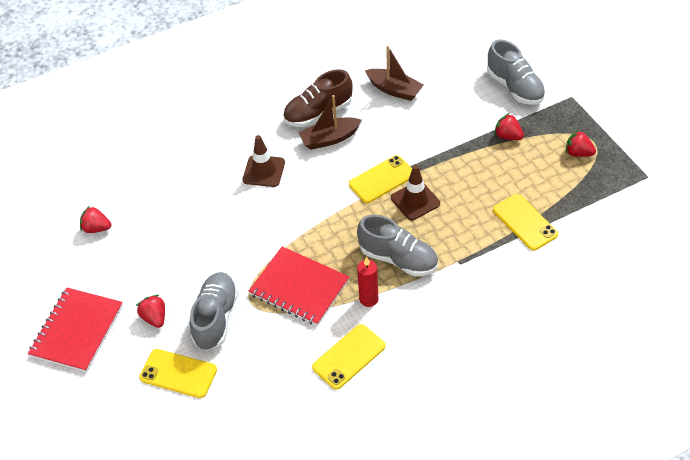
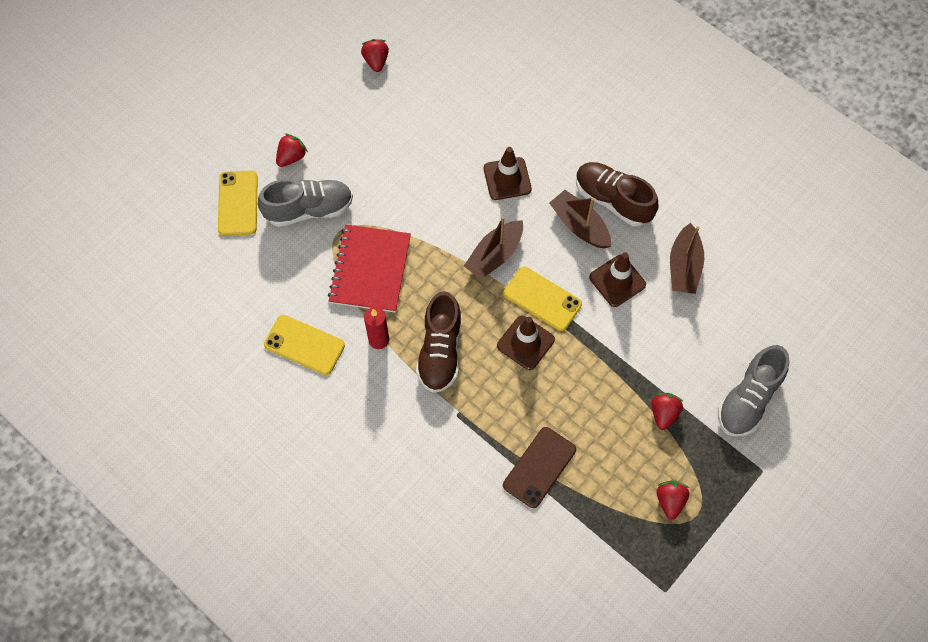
camera: 65 degrees right, 15 degrees up
red notebook [28,288,123,372] -> none
grey shoe [357,215,438,277] -> brown shoe [416,291,462,393]
yellow phone [493,194,558,251] -> brown phone [503,427,576,508]
none -> brown boat [464,216,523,279]
none -> brown traffic cone [589,252,646,307]

